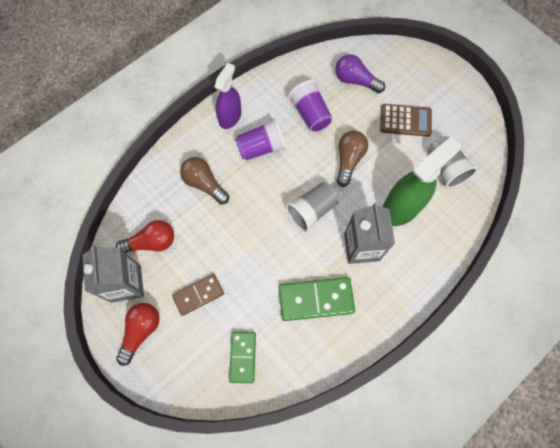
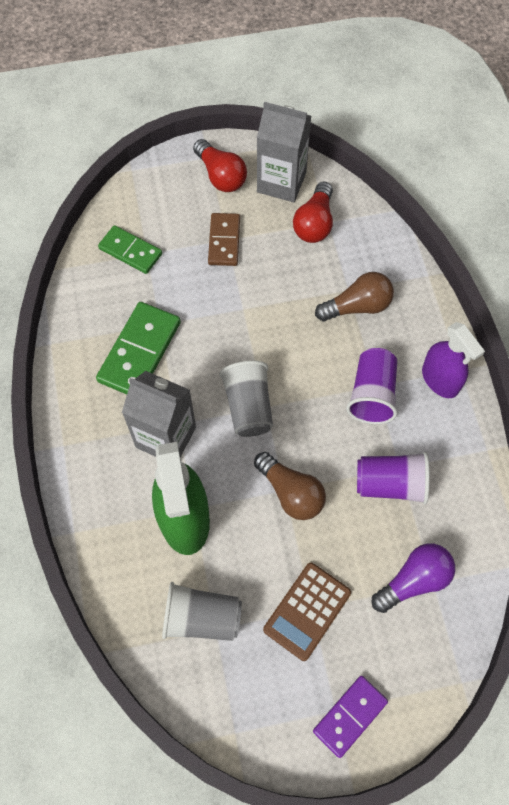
camera: 120 degrees right, 5 degrees down
none -> purple domino [313,676,388,758]

